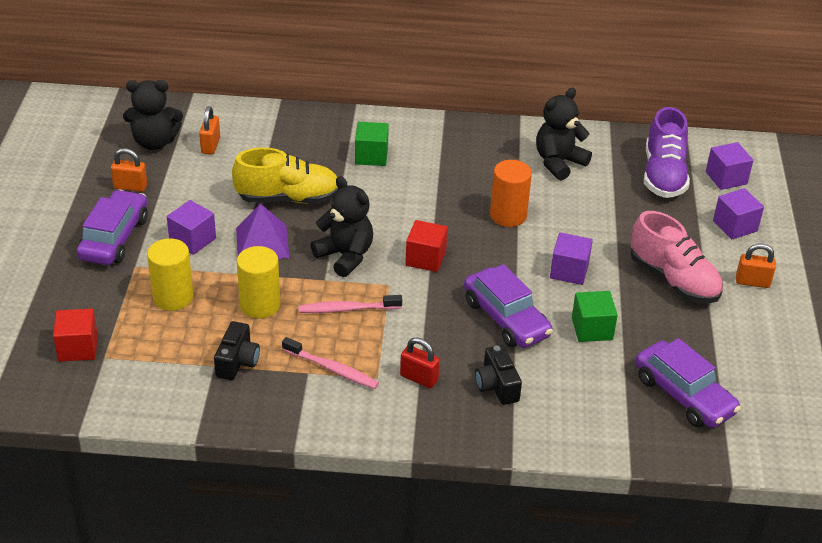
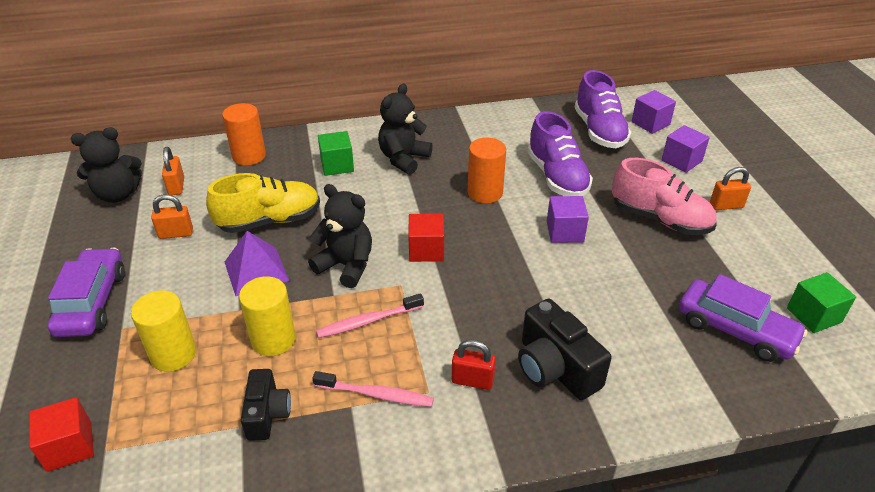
camera: 15 degrees left, 0 degrees up
orange padlock [111,148,147,192] -> orange padlock moved to [151,194,193,239]
purple cube [167,200,216,255] -> none
purple car [464,264,553,348] -> none
black camera [475,345,522,405] -> black camera [518,299,612,400], size x1.56
black teddy bear [536,88,592,180] -> black teddy bear moved to [378,84,433,175]
green cube [572,291,618,342] -> green cube moved to [787,272,856,333]
none -> orange cylinder [222,103,266,165]
none -> purple shoe [528,111,593,196]

